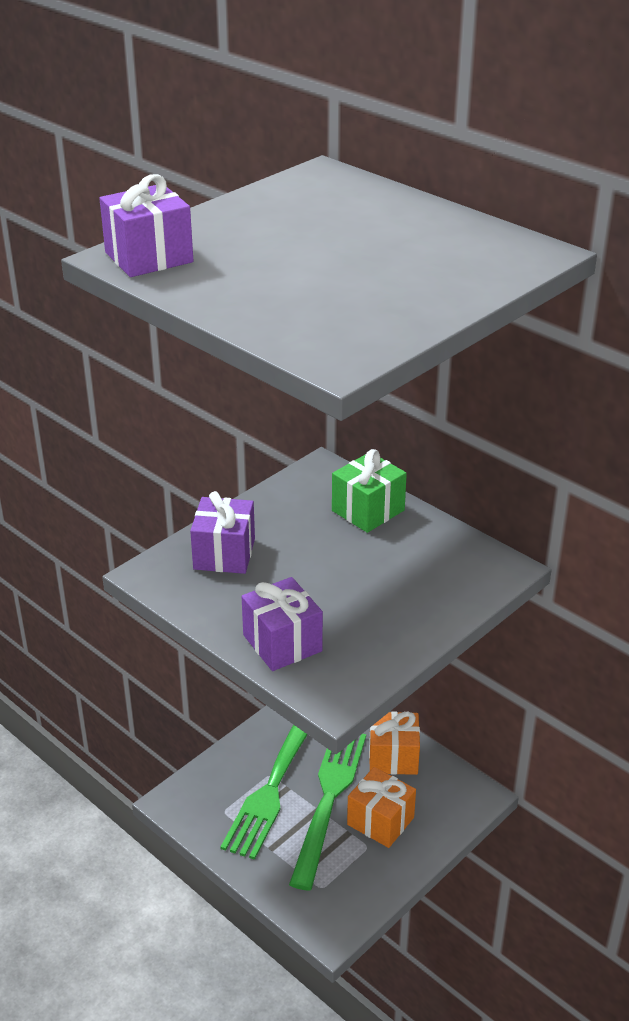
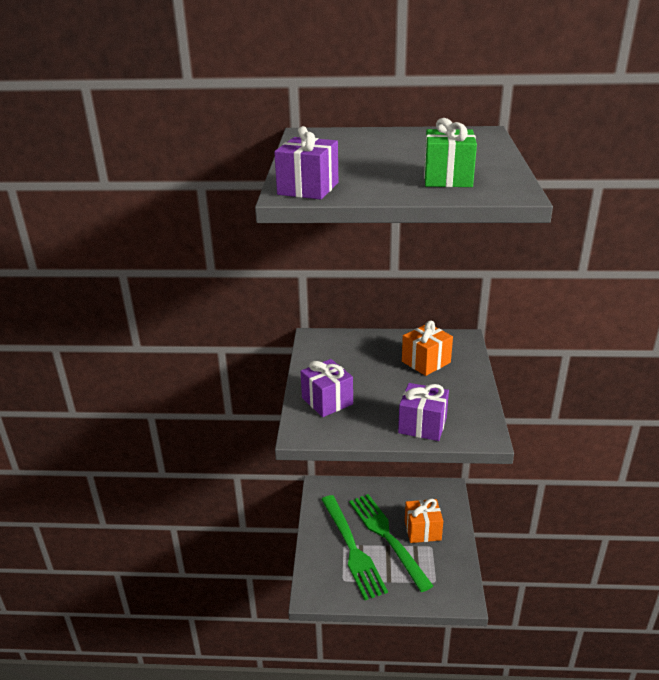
camera: 40 degrees left, 5 degrees down
green gift [332,449,407,533] -> green gift moved to [424,118,477,187]
orange gift [369,712,420,775] -> orange gift moved to [402,321,453,376]

